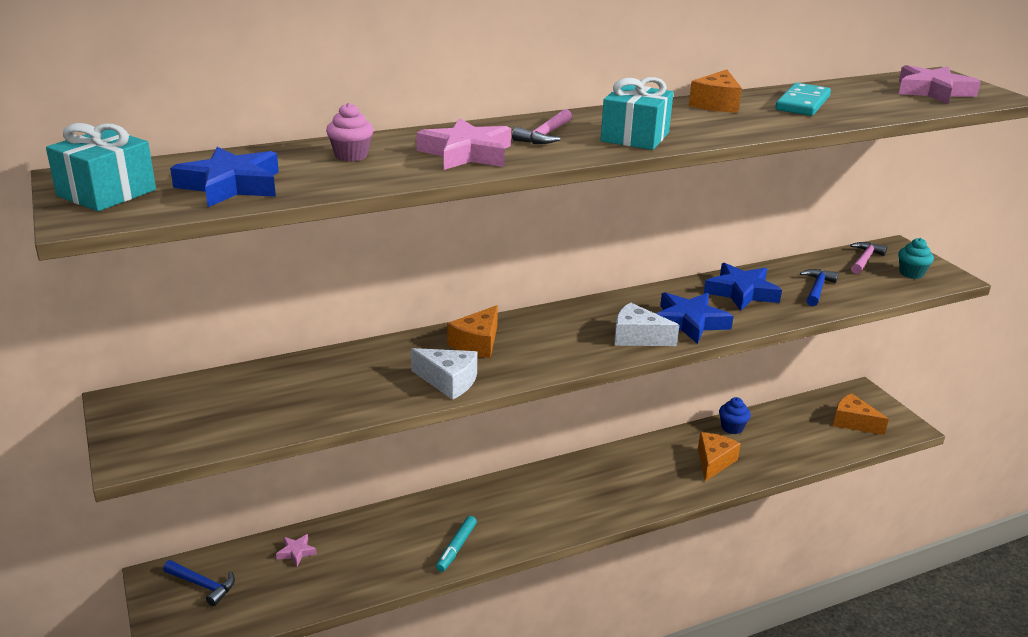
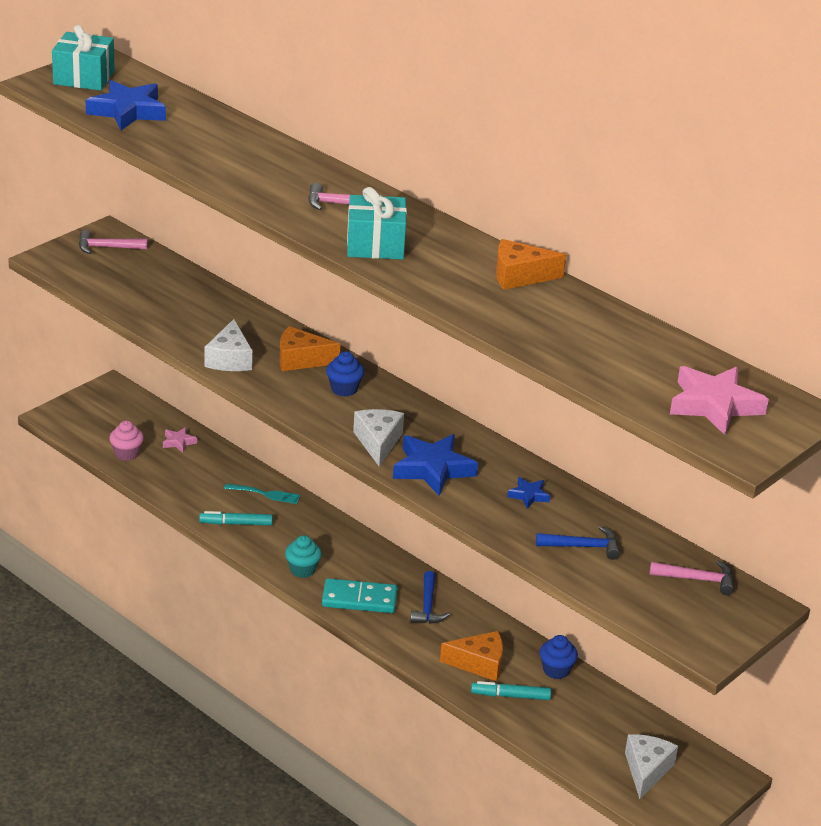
camera: 65 degrees right, 5 degrees up
blue hammer [163,560,235,606] -> blue hammer moved to [410,571,450,624]
pink cupcake [326,103,374,161] -> pink cupcake moved to [109,420,144,461]
pink star [416,118,511,170] -> none
blue star [704,263,782,311] -> blue star [507,477,550,509], size x0.49
turquoise domino [775,83,831,116] -> turquoise domino moved to [322,578,398,613]
orange cheese [833,394,889,435] -> white cheese [625,734,678,799]
turquoise cupcake [898,238,934,279] -> turquoise cupcake moved to [285,535,322,578]
none -> pink hammer [79,230,148,254]
none -> turquoise fork [224,483,300,504]
none -> blue cupcake [326,351,364,397]
none -> turquoise marker [471,681,551,700]

